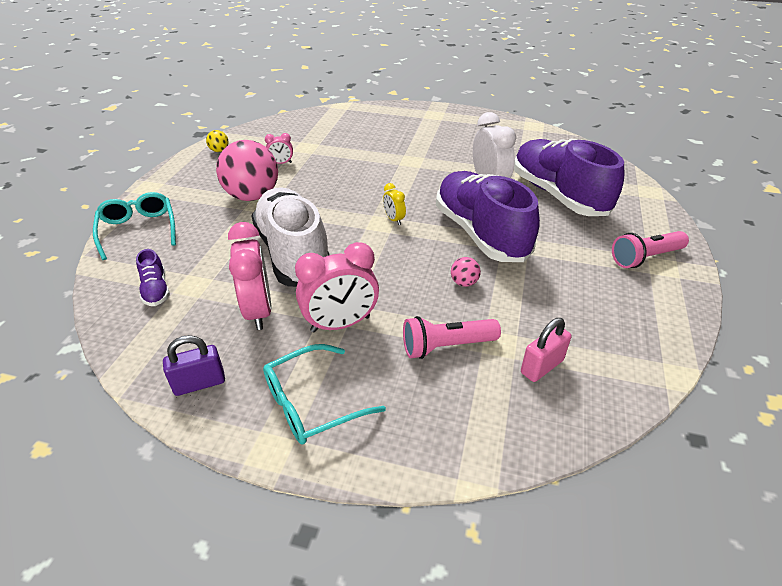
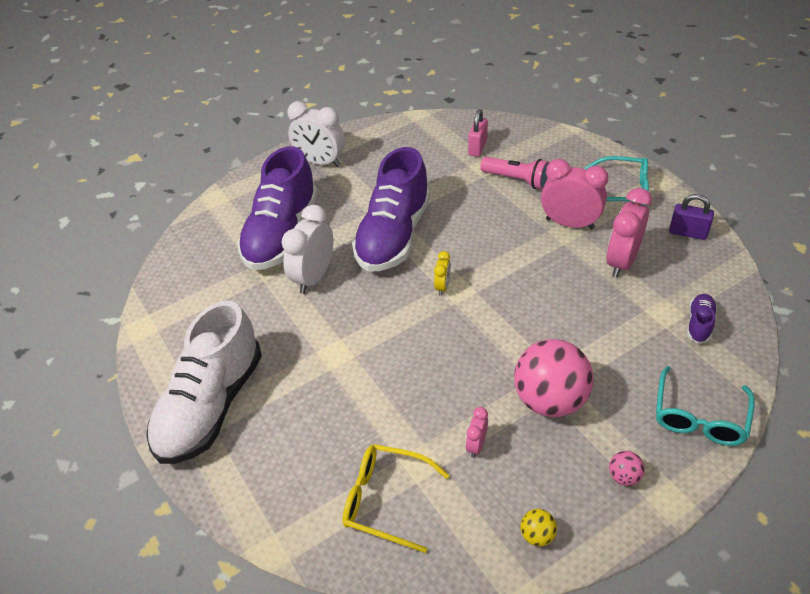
camera: 135 degrees left, 5 degrees up
white shoe [251,187,329,287] -> white shoe moved to [146,301,262,464]
pink clock [265,133,293,164] -> pink clock turned 105 degrees counterclockwise [466,407,488,458]
pink ball [451,257,481,287] -> pink ball moved to [609,451,645,486]
pink padlock [521,318,572,382] -> pink padlock turned 75 degrees counterclockwise [468,109,488,157]
pink flashlight [612,231,689,268] -> white clock [287,101,345,167]
none -> yellow glasses [343,444,449,553]

